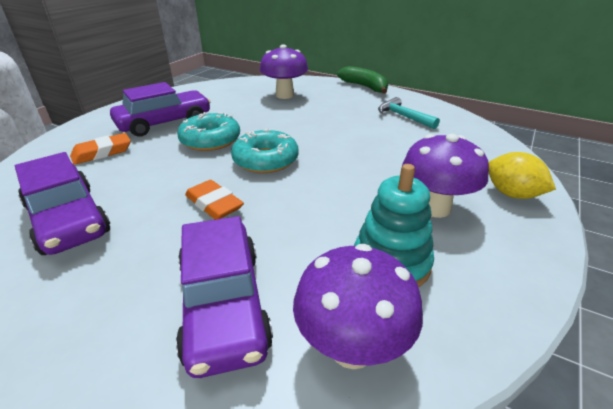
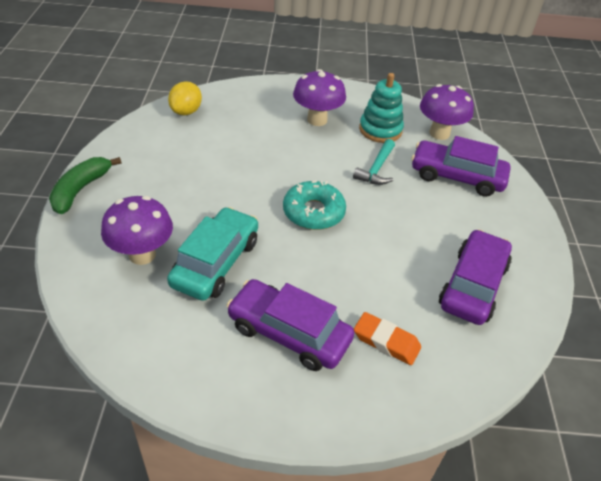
camera: 120 degrees left, 10 degrees up
purple car [176,216,273,378] -> purple car turned 120 degrees counterclockwise [411,136,511,197]
turquoise donut [177,112,240,151] -> none
orange eraser [185,180,244,220] -> none
turquoise hammer [378,97,440,129] -> turquoise hammer moved to [353,139,395,185]
yellow lemon [489,152,556,199] -> yellow lemon moved to [168,81,202,115]
none -> turquoise car [167,207,258,301]

